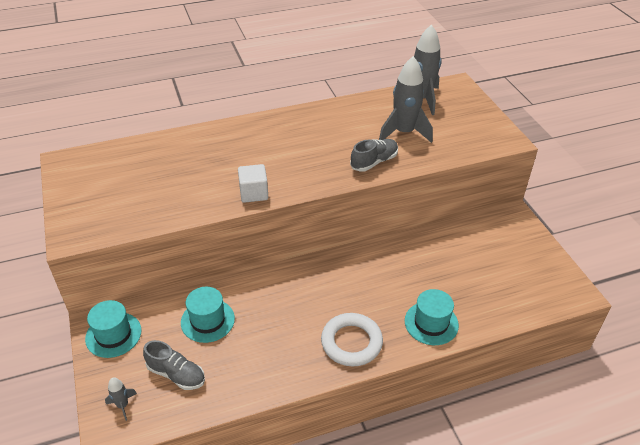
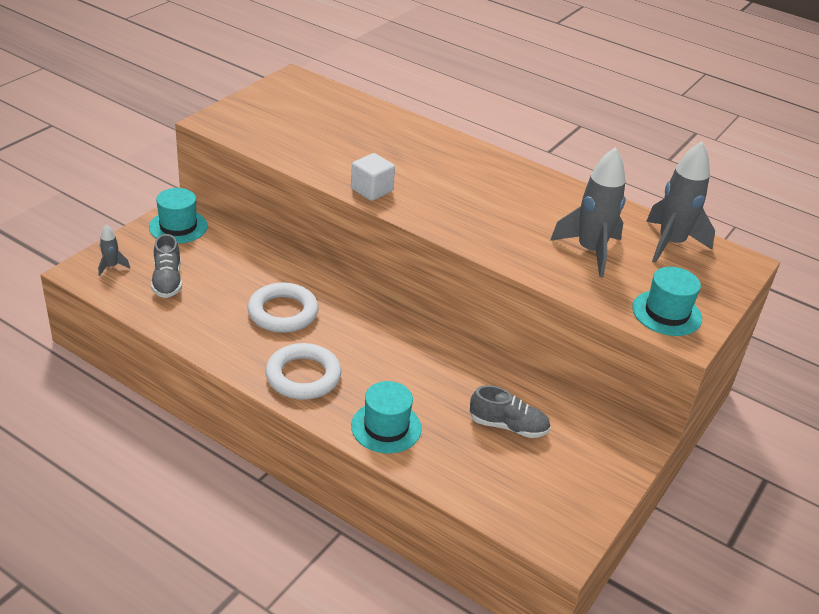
camera: 50 degrees right, 5 degrees down
turquoise hat [181,287,235,343] -> turquoise hat moved to [632,267,702,336]
grey shoe [350,139,398,172] -> grey shoe moved to [469,385,551,438]
none -> white ring [248,282,319,333]

